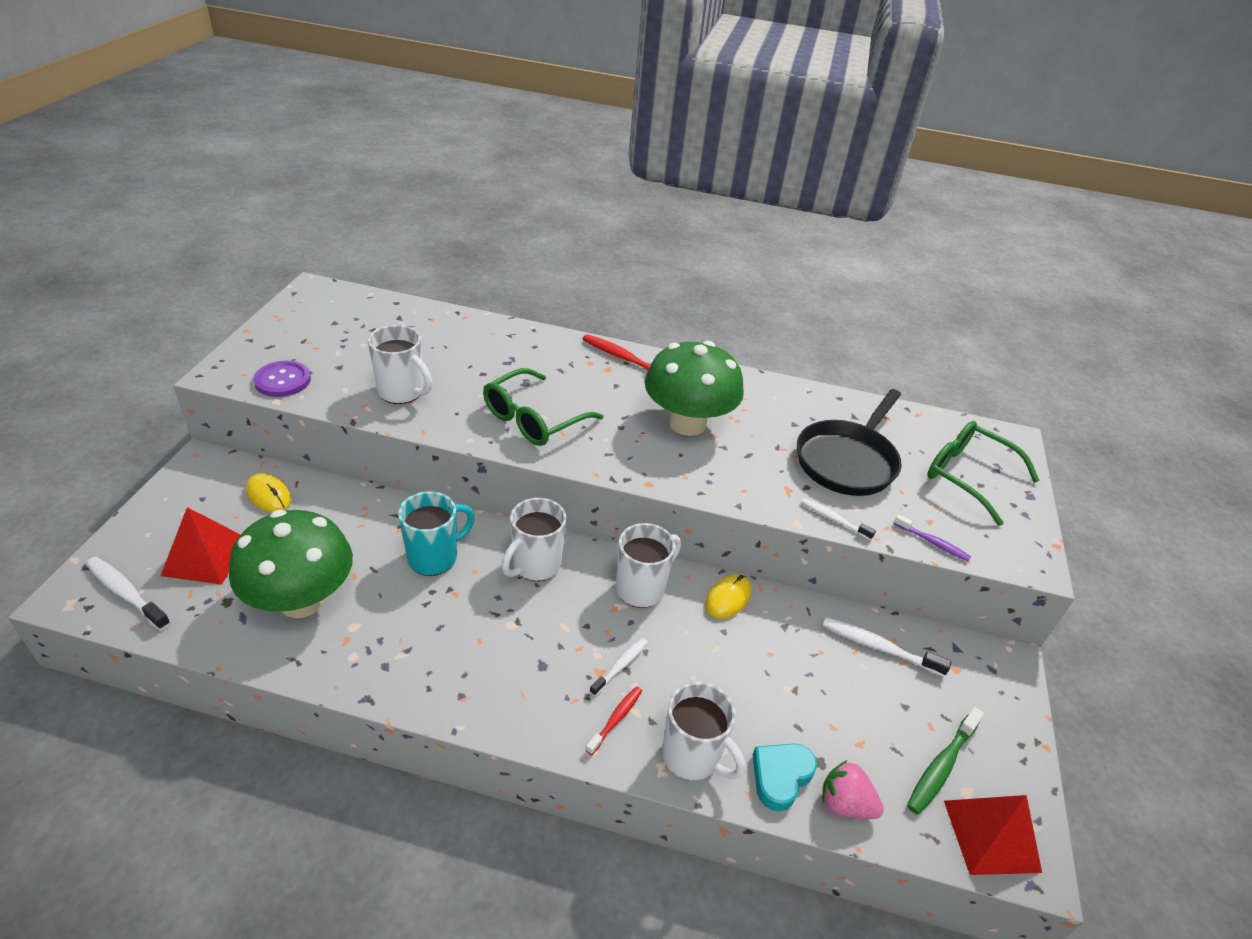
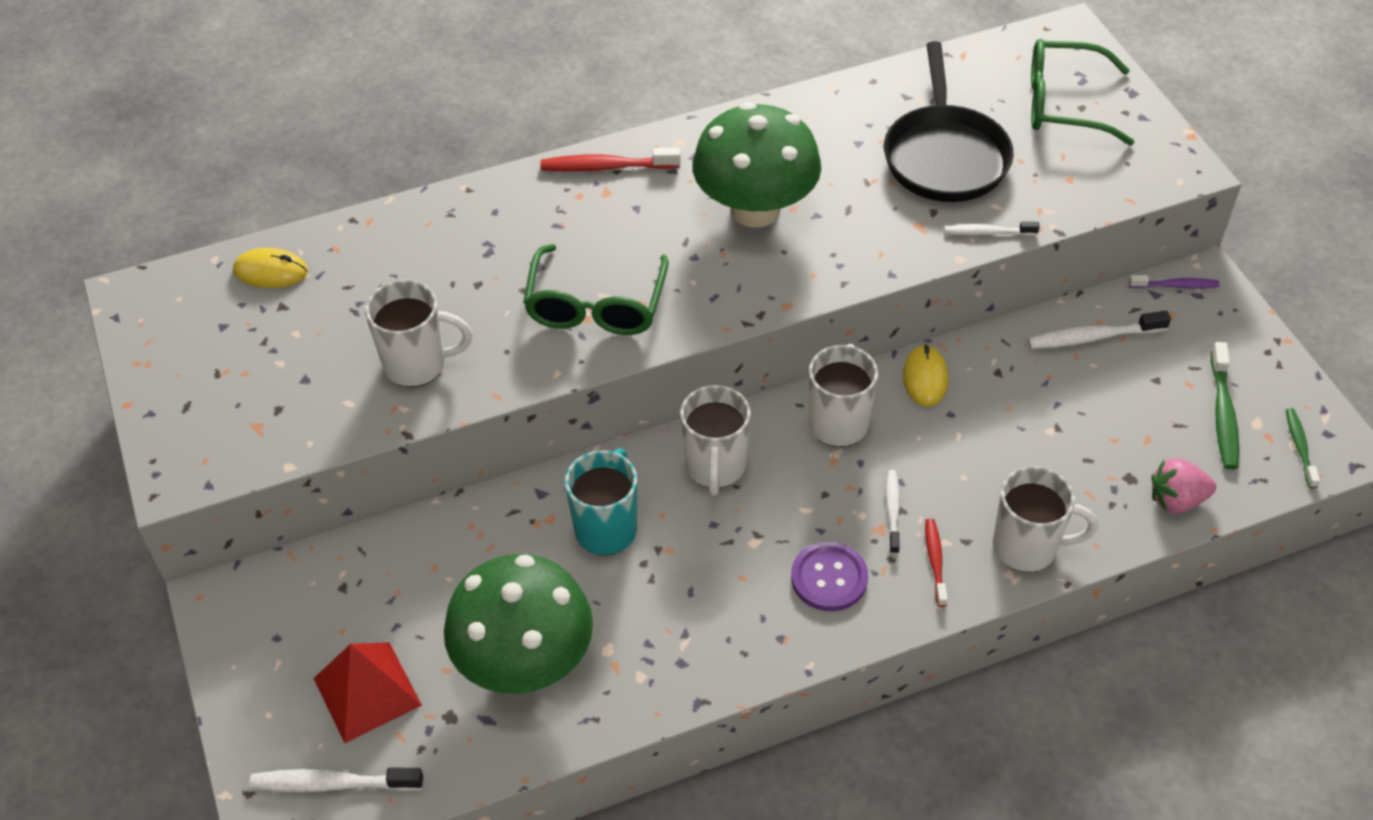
camera: 30 degrees left, 10 degrees up
yellow mouse [246,473,291,512] -> yellow mouse moved to [233,248,308,288]
purple button [253,360,311,397] -> purple button moved to [791,542,868,611]
turquoise heart [753,743,817,811] -> none
purple toothbrush [894,514,971,562] -> purple toothbrush moved to [1129,275,1220,289]
red pyramid [944,795,1042,875] -> green toothbrush [1286,408,1320,488]

